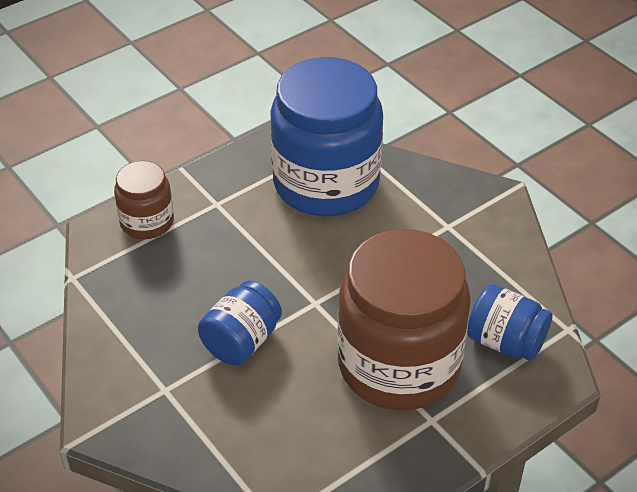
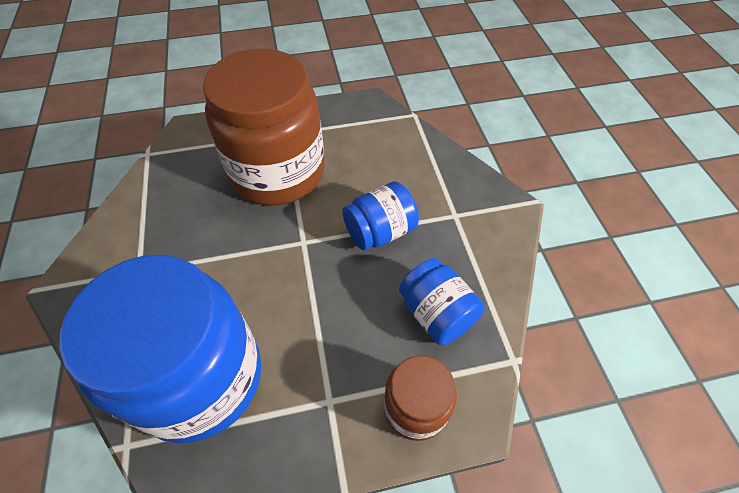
camera: 155 degrees left, 10 degrees up
blue jar [467,284,553,361] -> blue jar moved to [399,258,485,345]

